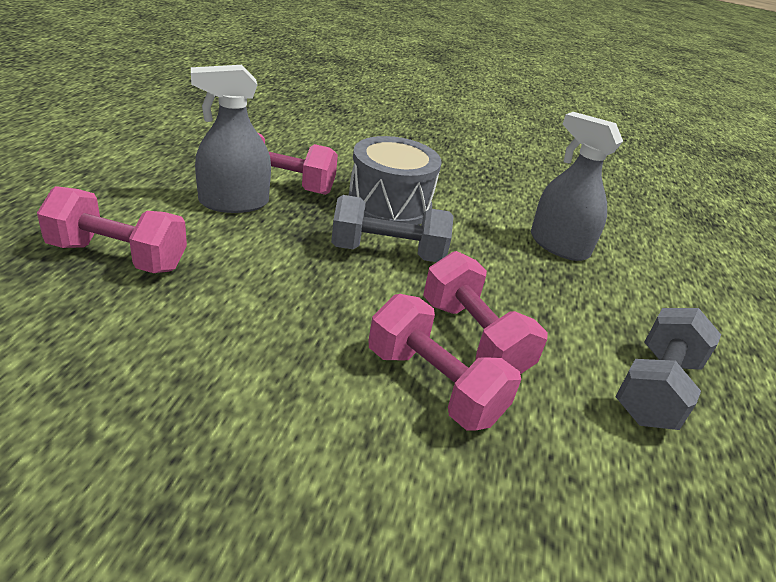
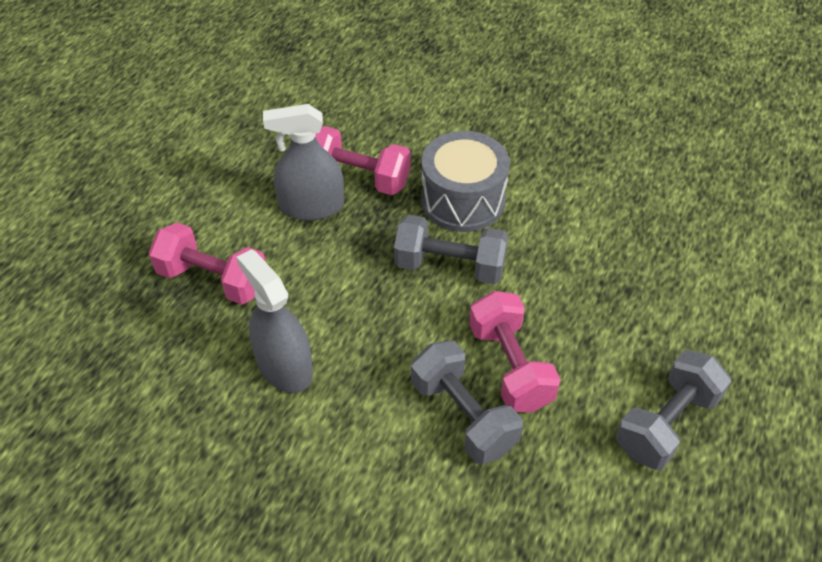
camera: 15 degrees right, 15 degrees up
pink dumbbell [368,294,521,430] -> grey dumbbell [411,341,523,464]
grey spray bottle [531,112,623,261] -> grey spray bottle moved to [237,249,313,393]

